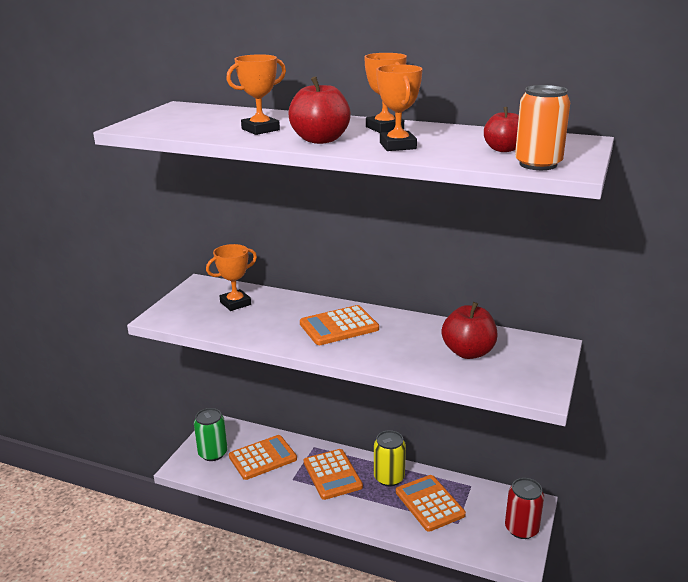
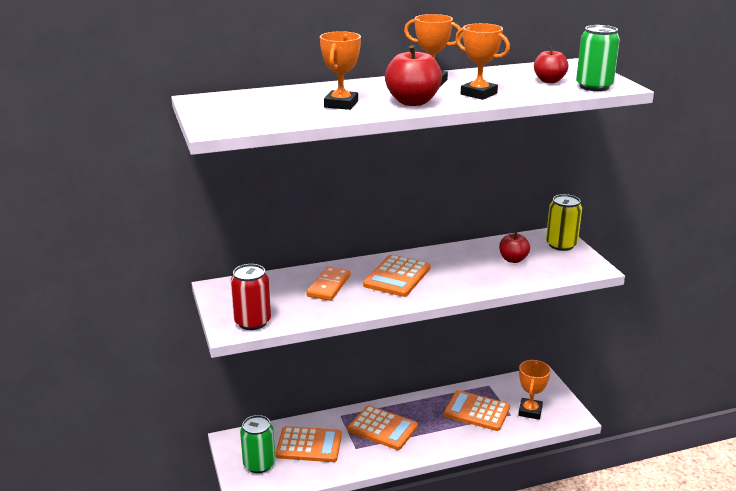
camera: 40 degrees left, 0 degrees up
orange trophy [206,244,257,311] -> orange trophy moved to [518,360,551,420]
orange calculator [229,435,297,480] -> orange calculator turned 75 degrees clockwise [275,426,342,462]
yellow can [374,430,406,486] -> yellow can moved to [546,194,582,251]
red apple [442,302,498,359] -> red apple [499,231,530,263], size x0.65
red can [505,478,544,539] -> red can moved to [231,264,271,330]
orange can [515,85,570,170] -> green can [576,25,620,91]
none -> orange domino [307,267,351,301]

